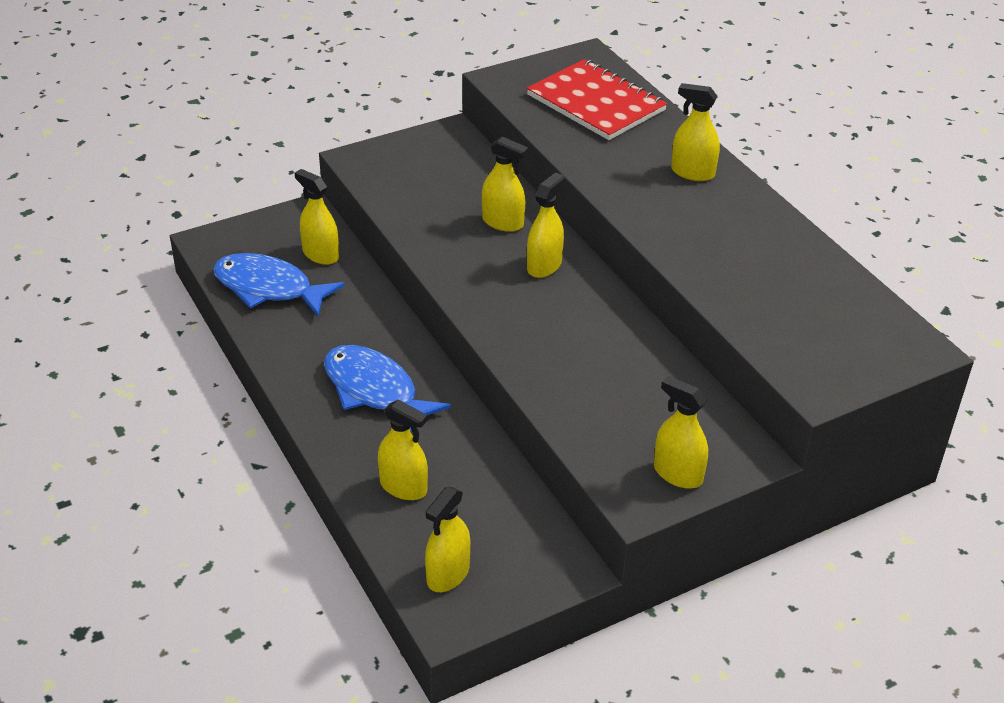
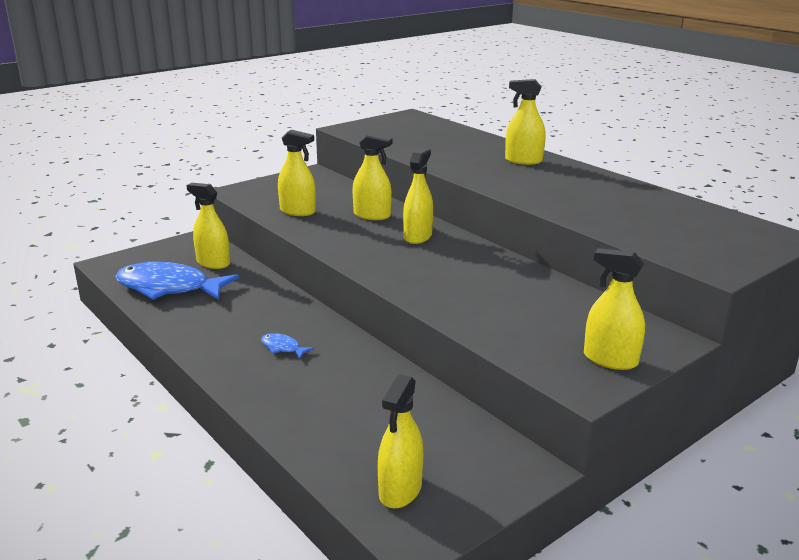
camera: 10 degrees left, 15 degrees down
blue fish [324,345,451,433] -> blue fish [261,333,314,359], size x0.41
yellow spray bottle [378,400,428,500] -> yellow spray bottle moved to [278,130,316,216]
red notebook [527,59,668,140] -> none

